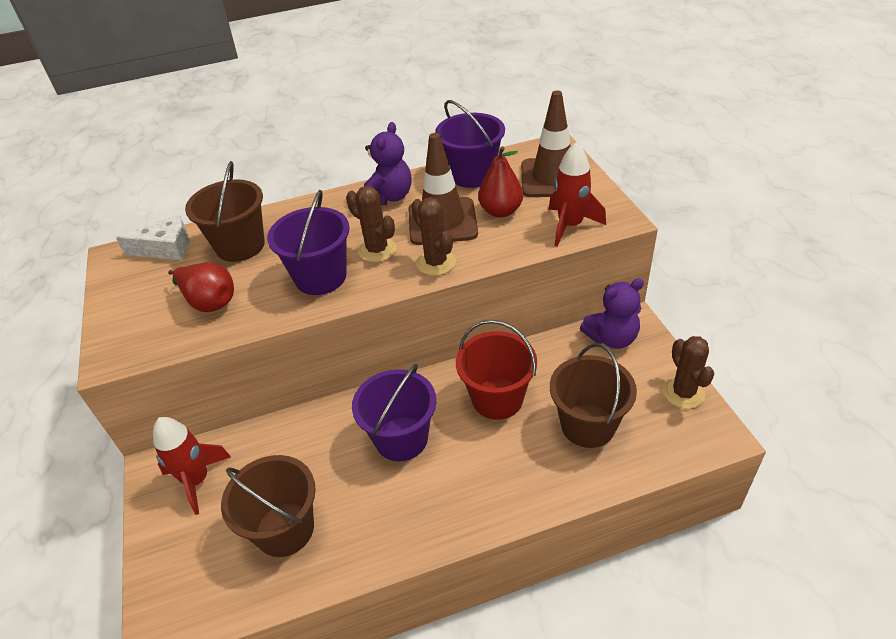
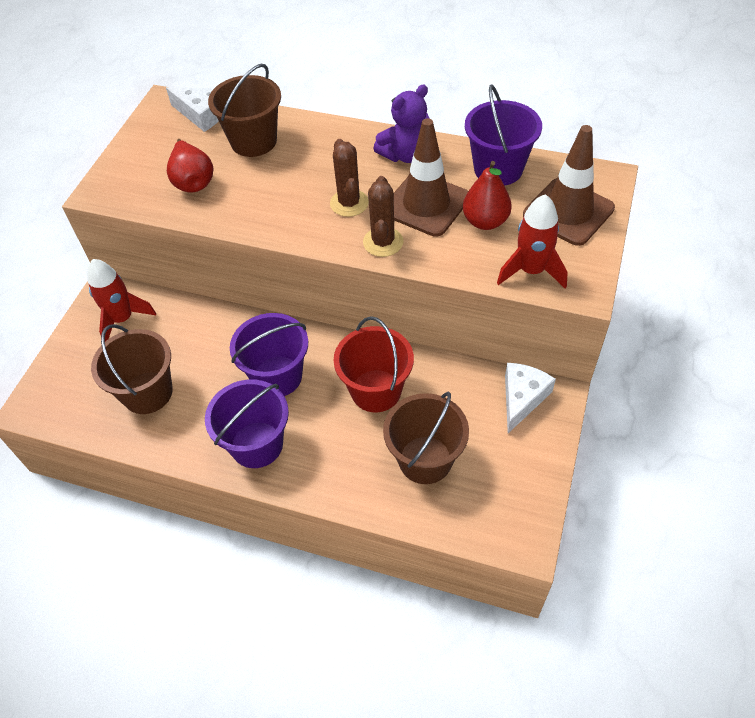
camera: 35 degrees right, 10 degrees up
purple bucket [267,190,350,295] -> purple bucket moved to [205,379,289,468]
purple teddy bear [580,278,644,349] -> white cheese [505,363,556,433]
brown cactus [663,336,714,409] -> none

